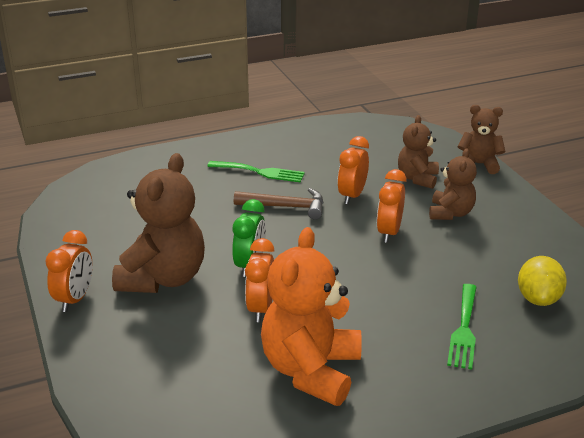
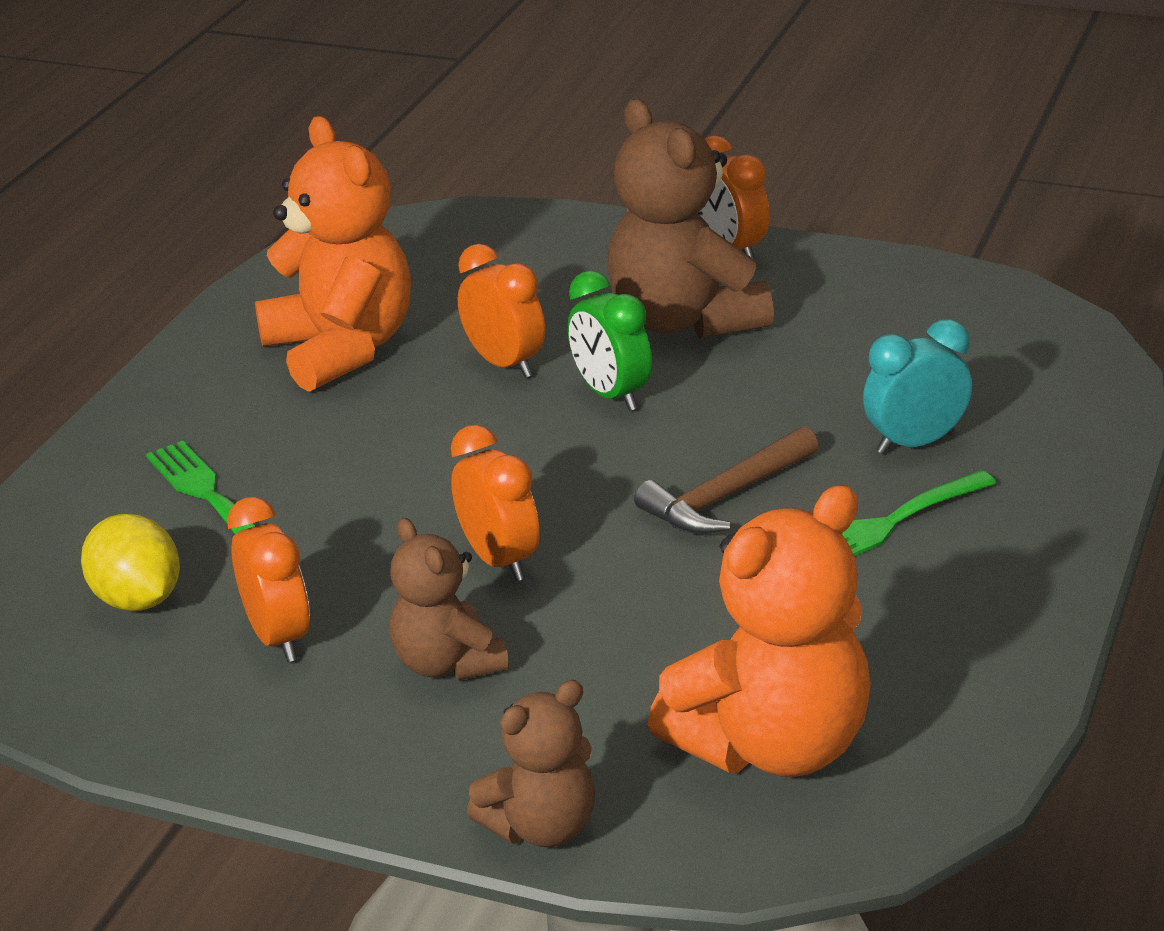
camera: 135 degrees right, 0 degrees up
orange clock [338,136,369,204] -> orange clock moved to [227,497,310,662]
brown teddy bear [398,115,439,189] -> none
none -> orange teddy bear [648,485,871,777]
none -> turquoise clock [863,319,972,454]

